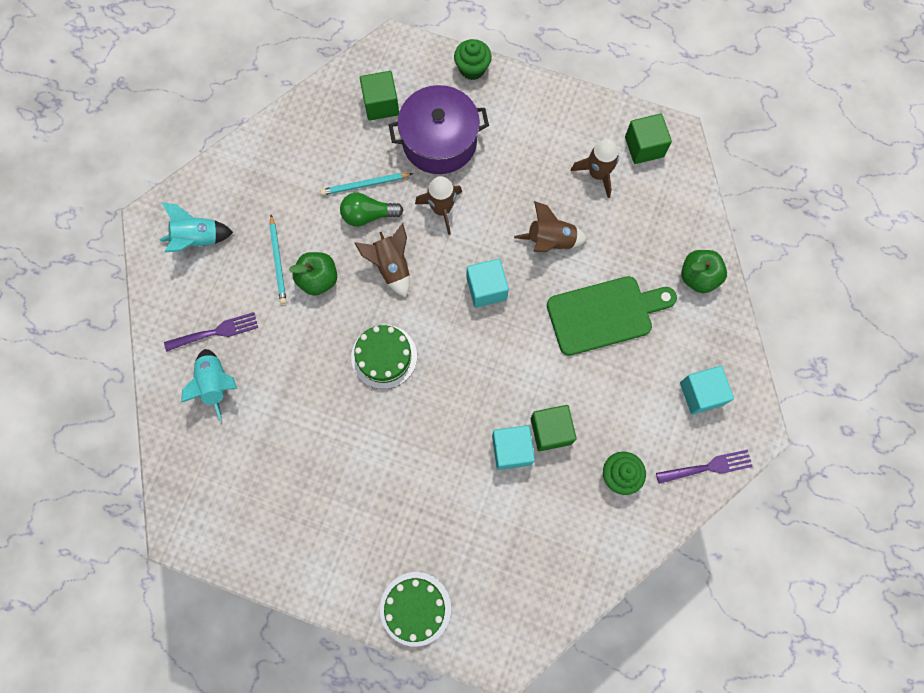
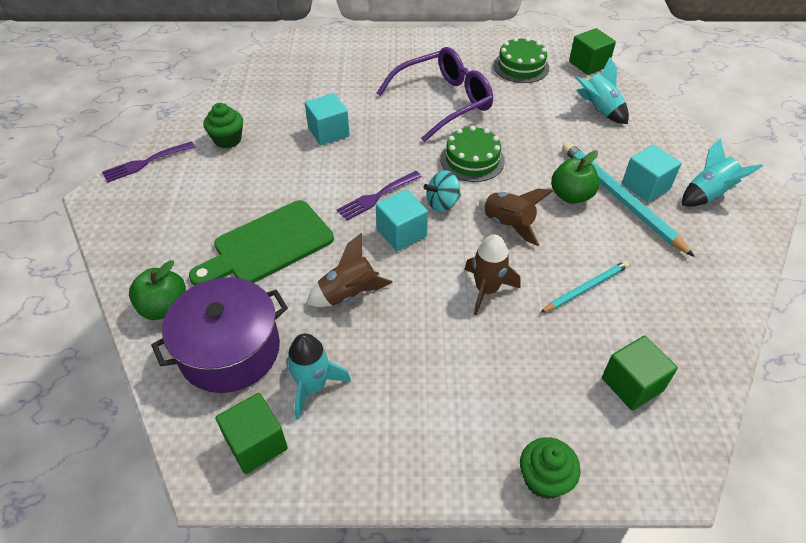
camera: 160 degrees right, 25 degrees down
purple fork [164,312,258,351] -> purple fork moved to [337,171,422,221]
turquoise pencil [269,215,286,304] -> turquoise pencil [562,142,695,257], size x1.78
green light bulb [340,193,403,227] -> none
green cake [380,572,451,647] -> green cake moved to [493,37,549,83]
purple pot [389,85,489,174] -> purple pot moved to [151,277,288,393]
green cube [531,405,577,451] -> green cube moved to [569,28,616,75]
brown rocket [571,139,619,198] -> turquoise rocket [287,333,351,420]
turquoise cube [680,366,734,415] -> turquoise cube moved to [622,145,681,202]
none -> purple glasses [377,47,493,142]
none -> turquoise spinning top [424,170,461,212]

